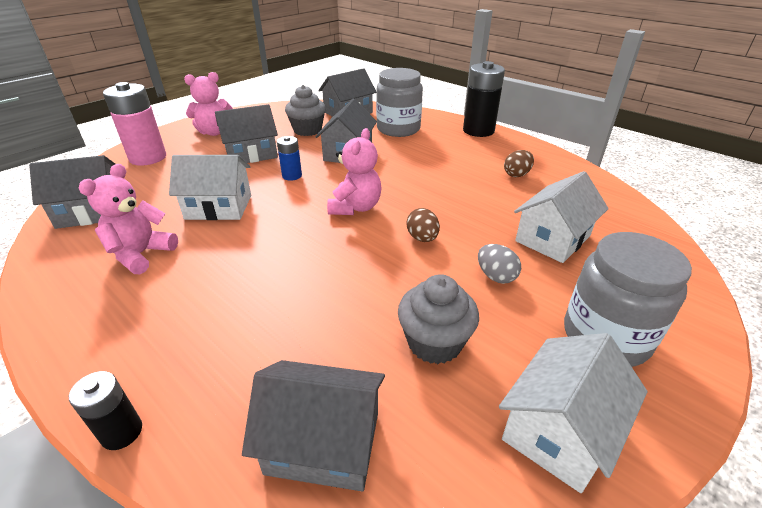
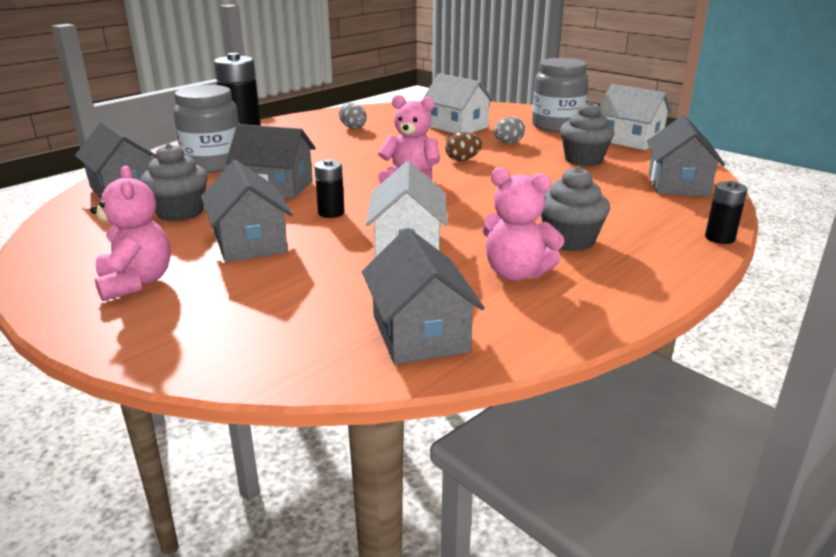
camera: 90 degrees left, 10 degrees down
pink battery [103,82,166,166] -> none
blue battery [277,136,302,181] -> black battery [315,159,344,218]
brown egg [504,150,534,177] -> grey egg [339,103,367,129]
none -> grey cupcake [541,166,610,251]

